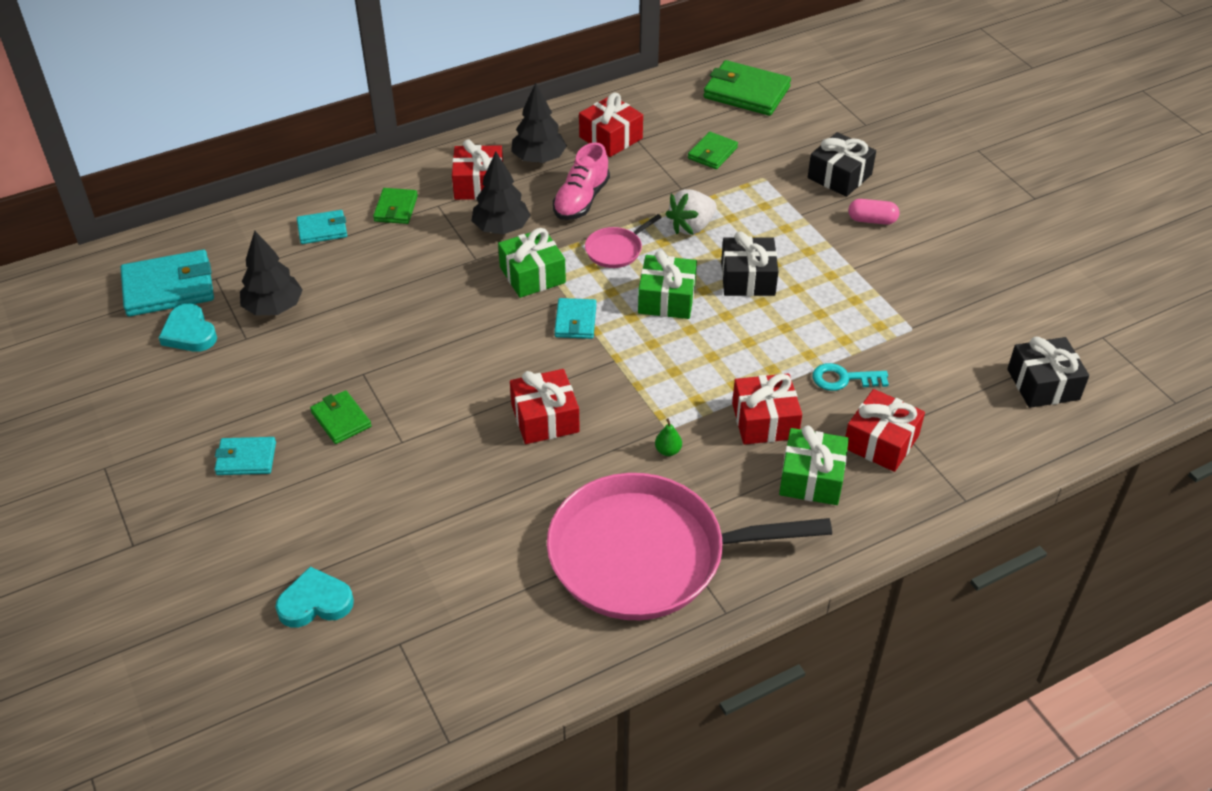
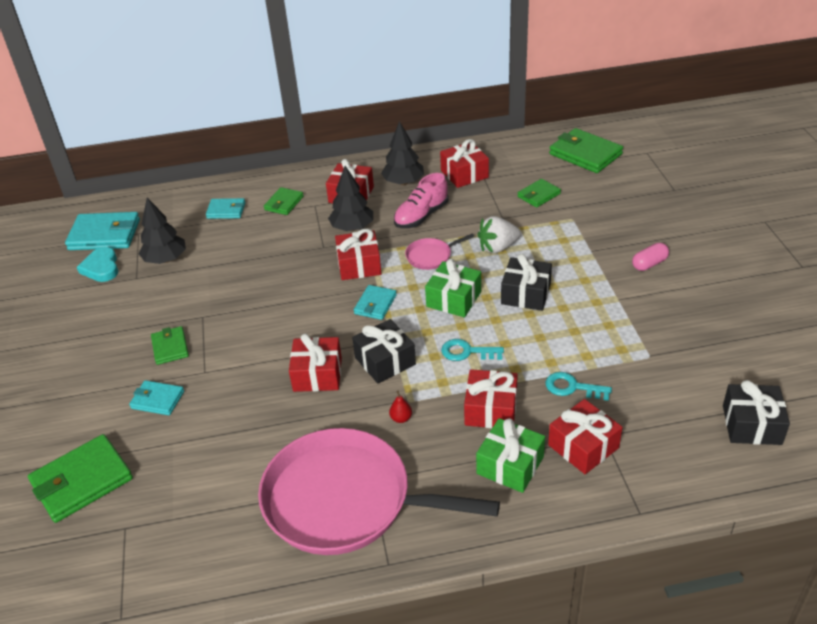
camera: 20 degrees right, 5 degrees down
turquoise wallet [214,437,276,475] -> turquoise wallet moved to [129,380,184,415]
turquoise heart [275,567,354,627] -> green wallet [28,434,133,523]
green gift [498,228,566,298] -> red gift [335,229,381,280]
green pear [655,418,682,456] -> red pear [389,391,412,423]
black gift [808,132,876,197] -> black gift moved to [352,319,416,383]
pink capsule [848,199,899,225] -> pink capsule turned 60 degrees counterclockwise [632,243,669,271]
none -> turquoise key [441,339,504,361]

